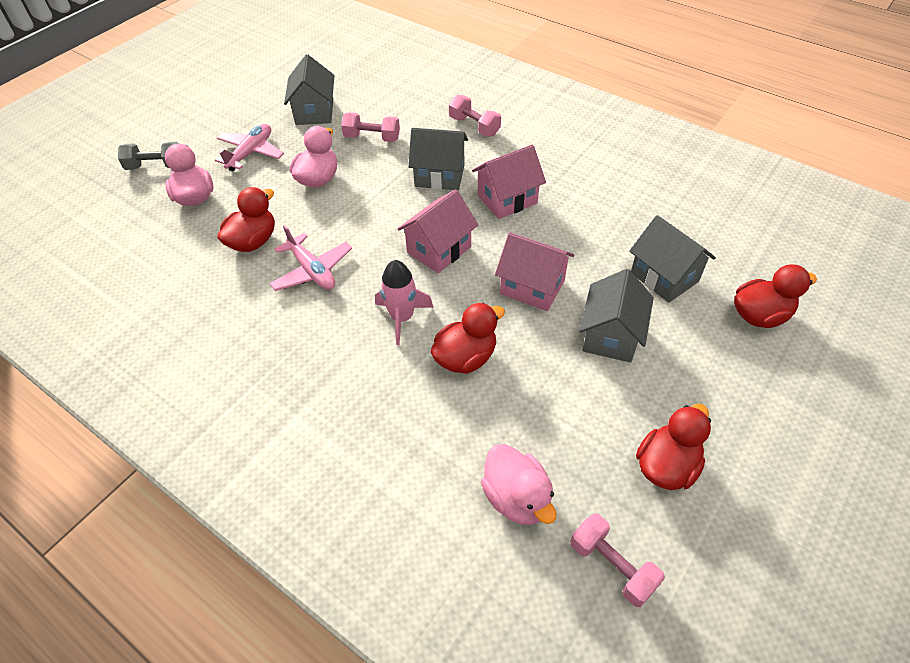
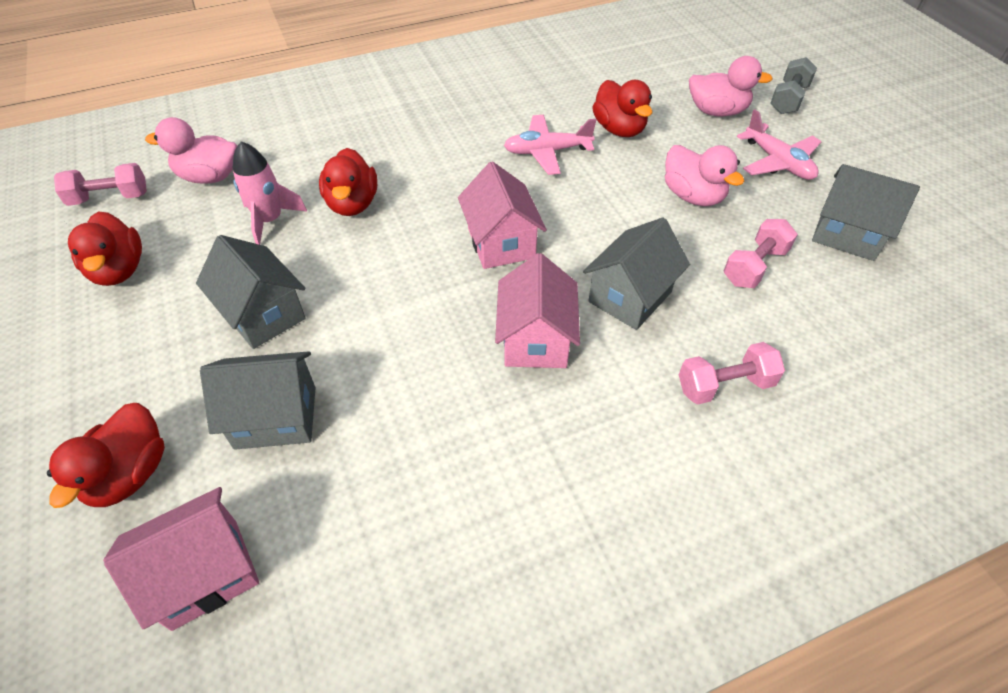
camera: 120 degrees right, 0 degrees up
pink rocket [375,260,434,345] -> pink rocket moved to [233,141,307,245]
pink house [495,232,574,311] -> pink house moved to [103,487,259,631]

